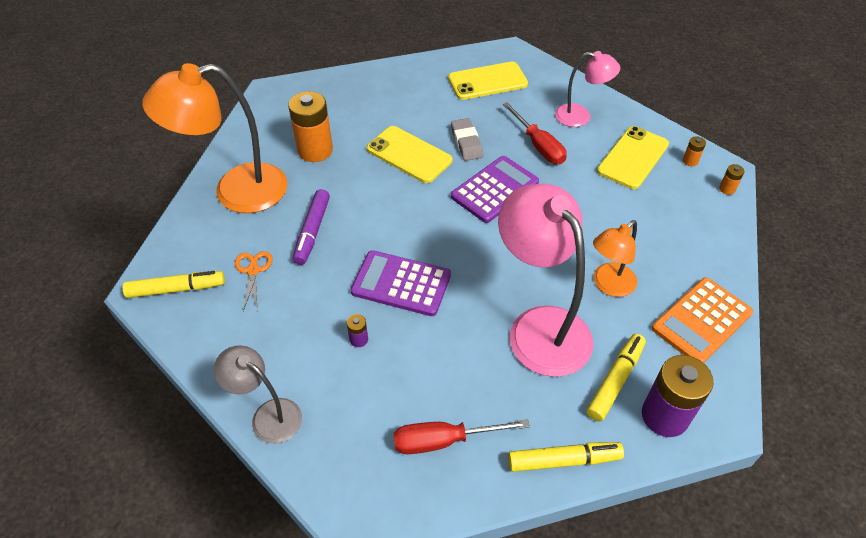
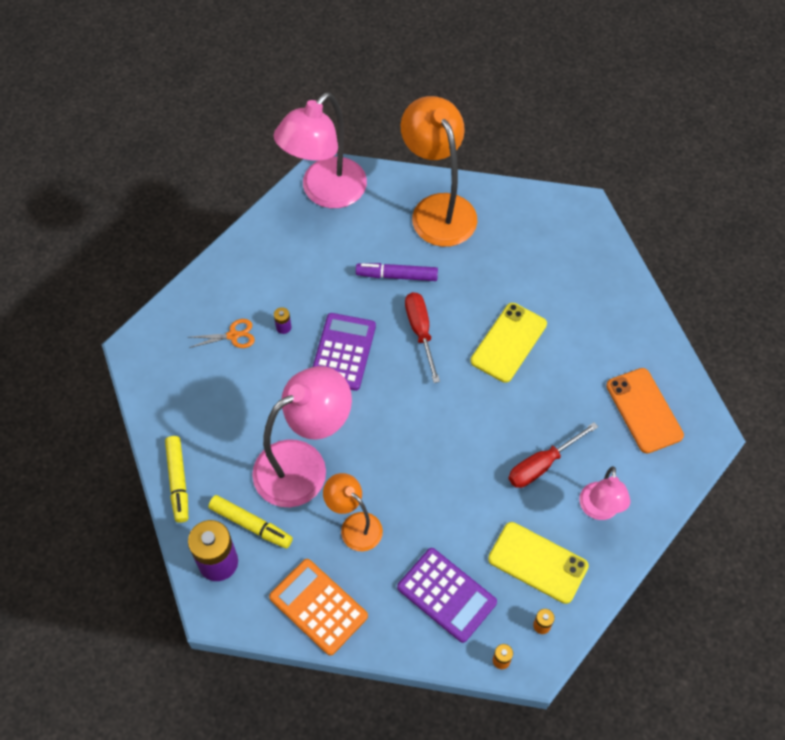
camera: 85 degrees right, 10 degrees up
yellow marker [122,271,225,298] -> pink lamp [274,92,367,208]
grey lamp [214,345,302,444] -> none
orange scissors [235,251,272,311] -> orange scissors moved to [189,319,255,348]
orange battery [288,91,333,162] -> none
red screwdriver [394,419,530,454] -> red screwdriver moved to [405,292,440,383]
yellow phone [448,62,528,100] -> orange phone [606,368,684,454]
grey eraser [451,118,483,161] -> none
purple calculator [451,156,539,223] -> purple calculator moved to [397,548,497,643]

